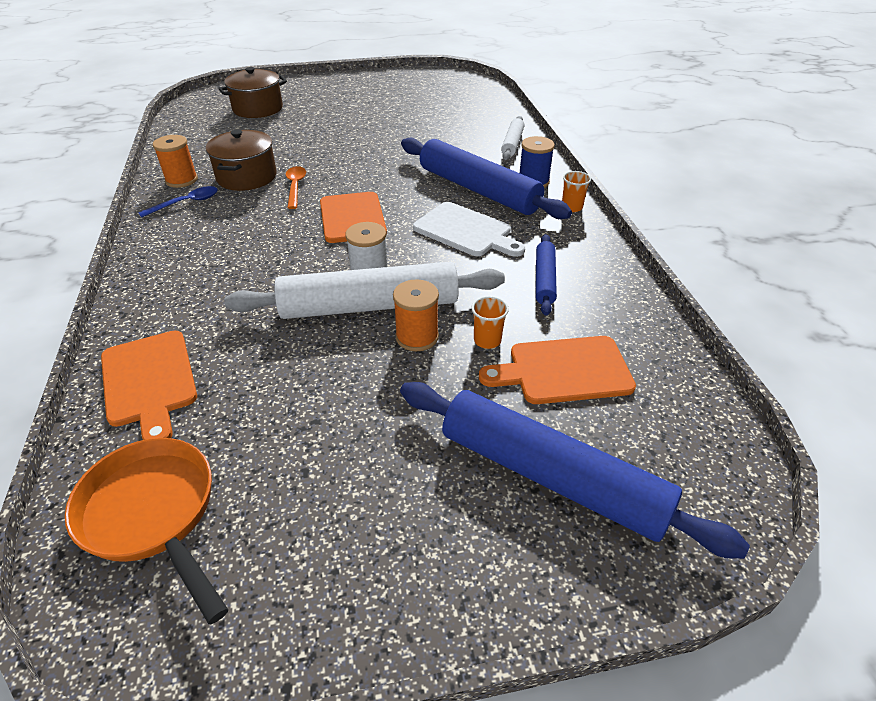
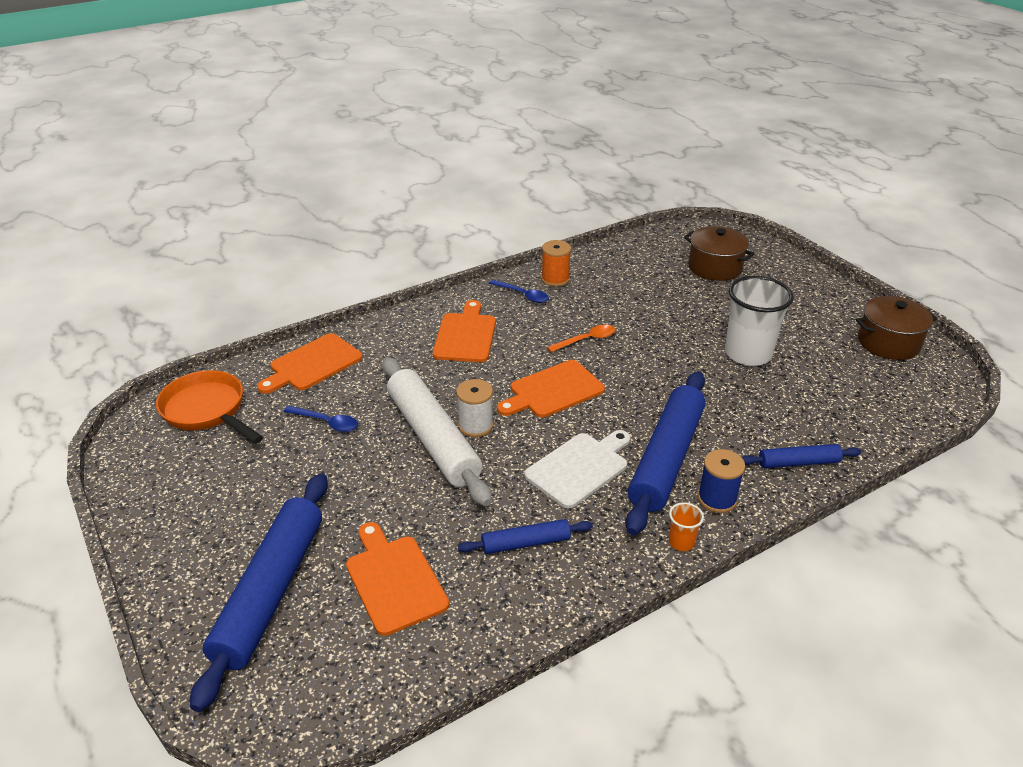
camera: 70 degrees right, 5 degrees down
orange pan [65,438,229,624] -> orange pan turned 75 degrees counterclockwise [156,370,263,444]
brown pot [206,130,277,191] -> brown pot moved to [856,296,937,360]
orange spool [393,279,439,351] -> none
white cutting board [413,202,525,257] -> white cutting board turned 150 degrees counterclockwise [524,430,630,509]
orange cup [471,296,509,349] -> none
white rolling pin [501,116,524,160] -> blue rolling pin [742,444,861,468]
none -> blue spoon [284,406,358,432]
none -> orange cutting board [433,300,496,362]
none -> white cup [725,276,794,366]

